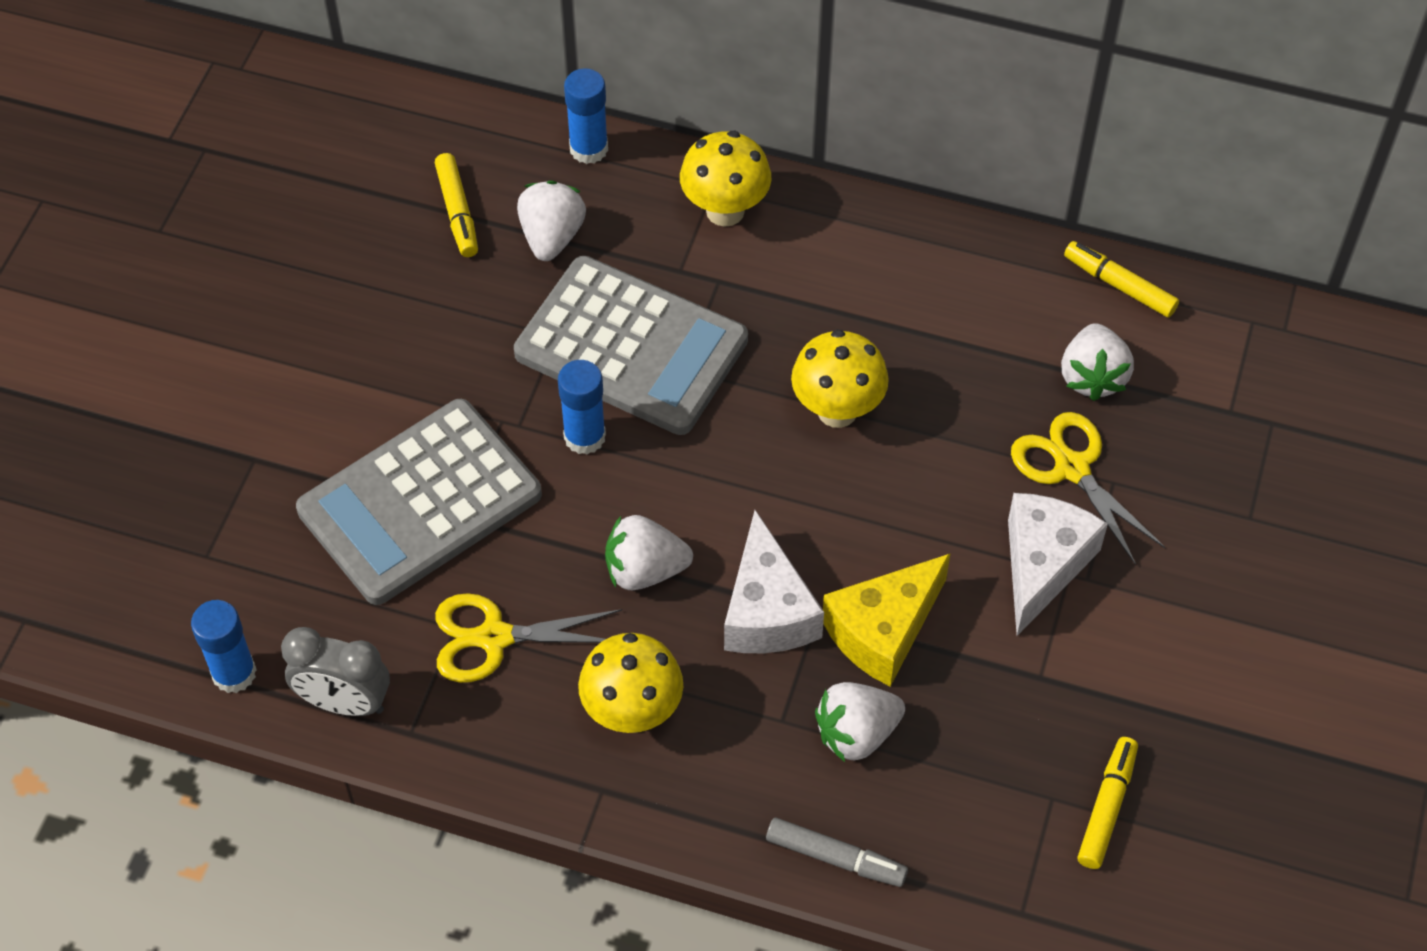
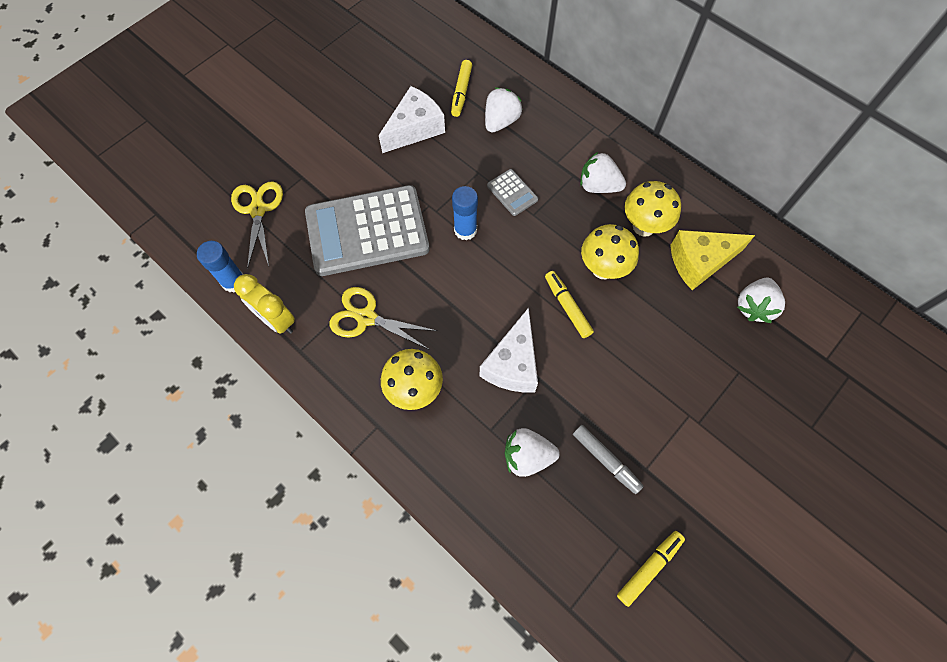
camera: 25 degrees right, 10 degrees up
grey clock [281,627,390,716] -> yellow clock [234,274,295,334]
grey calculator [514,256,748,435] -> grey calculator [487,169,538,216], size x0.42
blue glue stick [564,68,608,164] -> none
white strawberry [605,515,693,590] -> white strawberry moved to [580,152,626,193]
yellow mushroom [680,131,771,227] -> yellow mushroom moved to [625,181,681,237]
grey marker [766,818,908,887] -> grey marker moved to [573,425,643,494]
yellow cheese [823,553,951,687] -> yellow cheese moved to [670,230,755,290]
white cheese [1008,493,1108,636] -> white cheese moved to [379,86,445,153]
yellow scissors [1011,412,1165,565] -> yellow scissors moved to [231,181,283,269]
yellow marker [1064,241,1179,318] -> yellow marker moved to [545,271,594,338]

